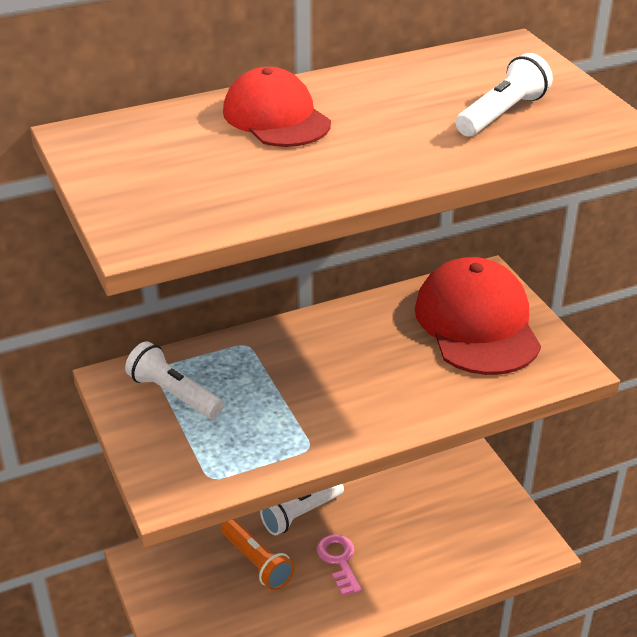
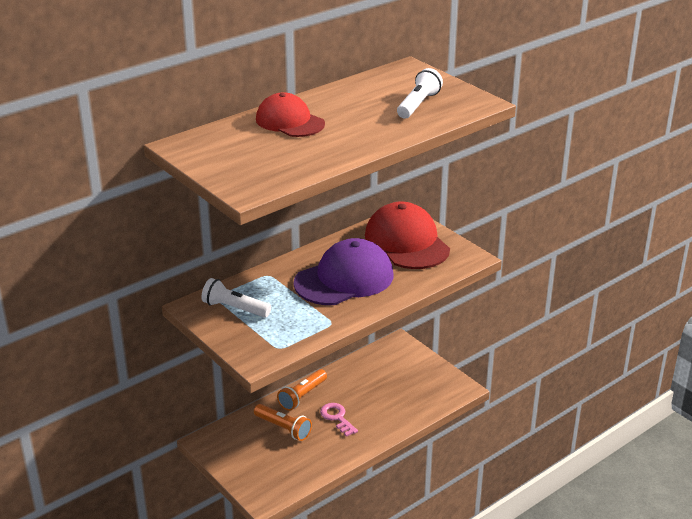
camera: 15 degrees left, 5 degrees down
white flashlight [260,484,344,536] -> orange flashlight [277,369,327,411]
none -> purple cap [293,238,393,305]

